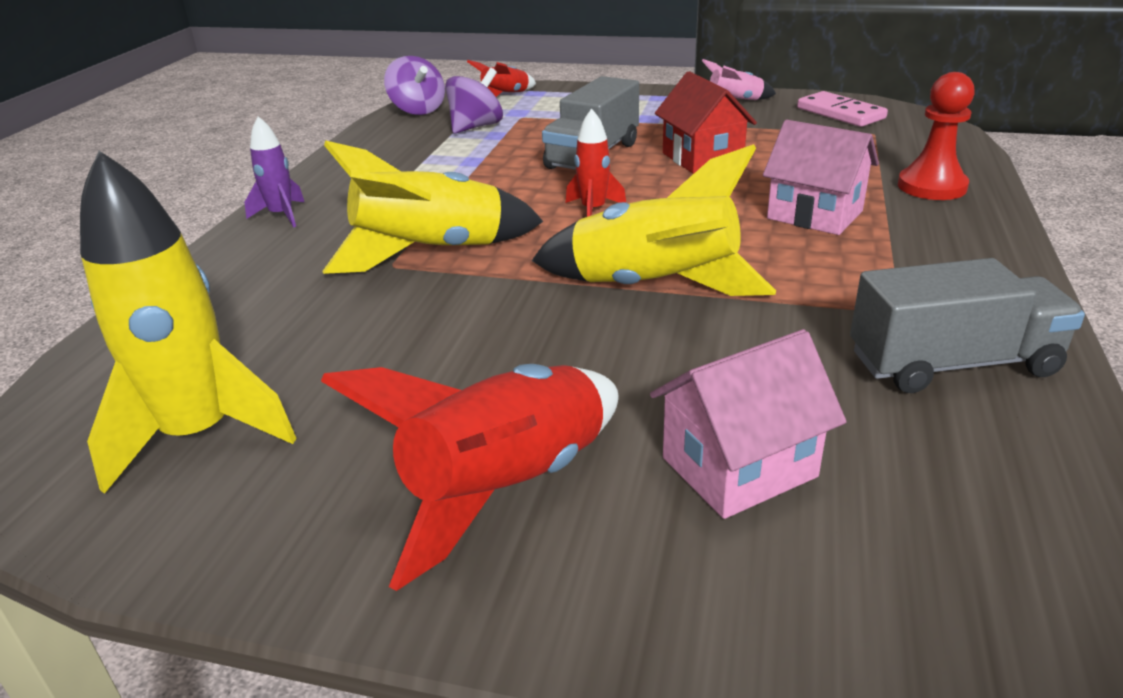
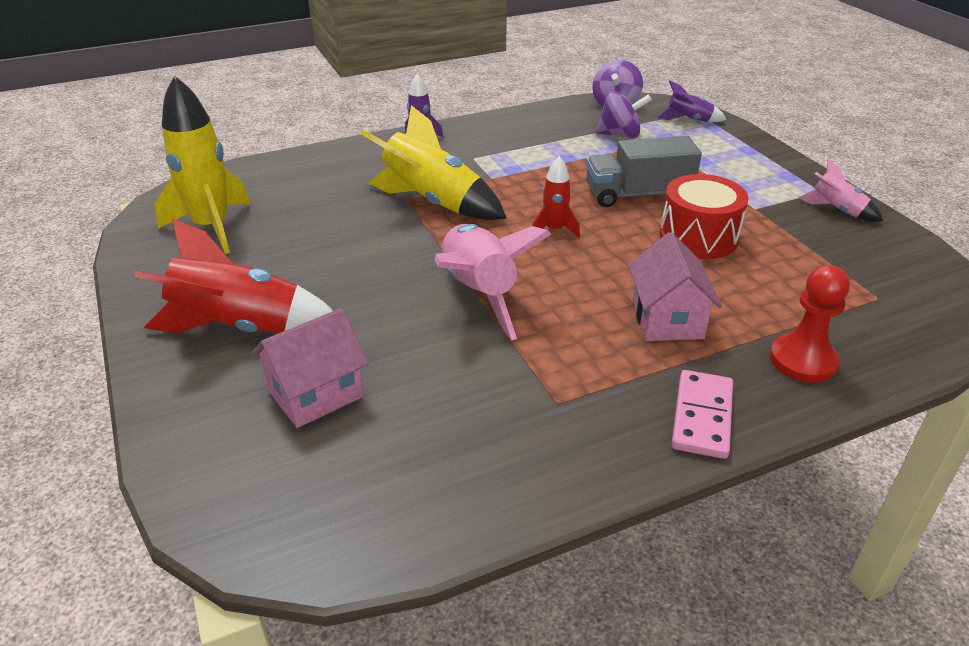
camera: 50 degrees right, 5 degrees up
red rocket [467,60,536,97] -> purple rocket [657,80,726,122]
yellow rocket [531,144,776,296] -> pink rocket [435,224,551,340]
pink house [650,329,847,519] -> pink house turned 60 degrees counterclockwise [251,308,368,428]
red house [655,71,757,174] -> red drum [660,174,749,259]
pink domino [797,91,888,127] -> pink domino moved to [672,370,733,459]
grey truck [850,258,1085,393] -> none

